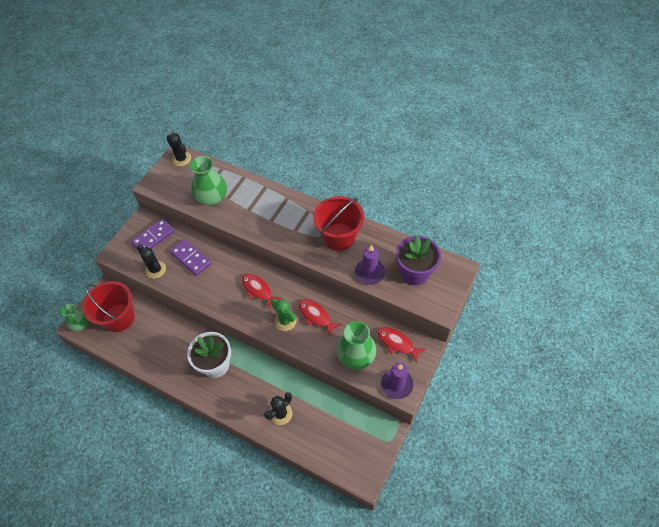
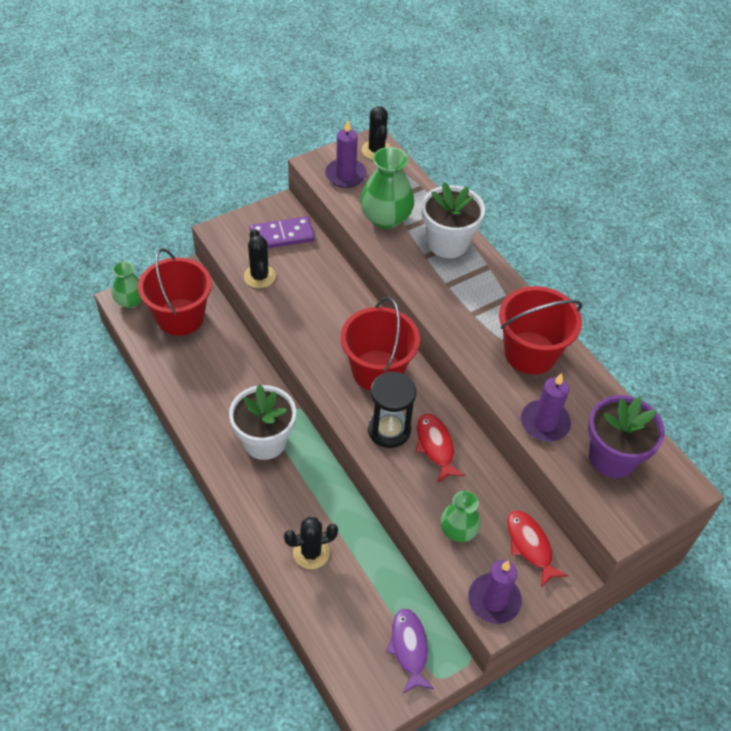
camera: 25 degrees right, 5 degrees down
purple domino [170,239,211,276] -> none
red fish [242,274,282,309] -> red bucket [341,297,420,391]
green cactus [271,299,297,331] -> black hourglass [368,372,416,448]
green vase [337,321,376,370] -> green vase [440,491,481,542], size x0.63
none -> purple candle [325,120,367,188]
none -> purple fish [386,608,434,693]
none -> white flower pot [422,182,485,258]

